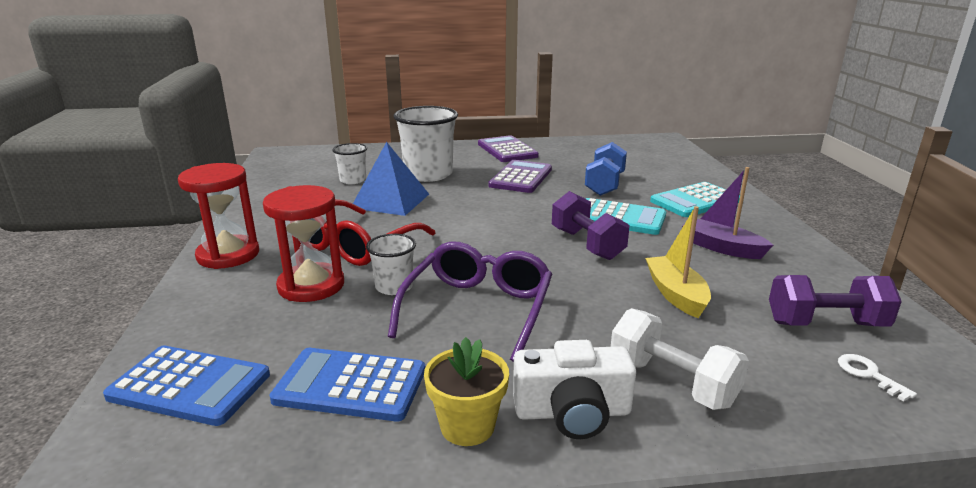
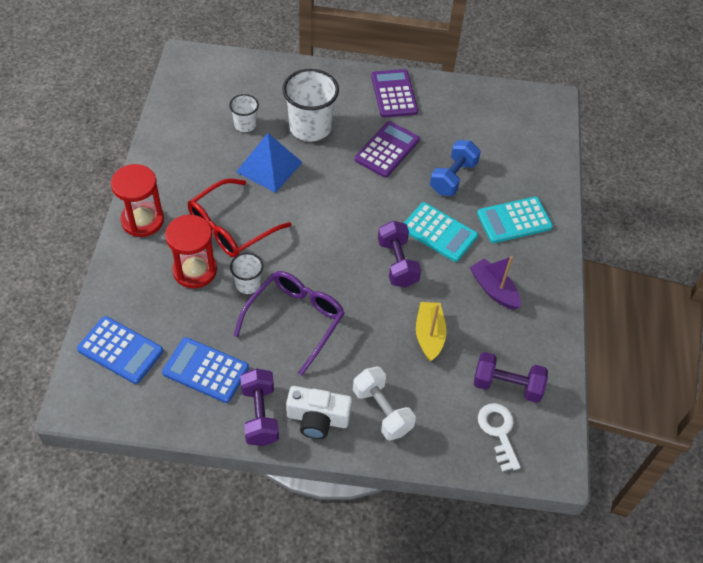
camera: 10 degrees right, 30 degrees up
yellow flower pot [424,337,509,446] -> purple dumbbell [240,368,279,446]
white key [838,354,917,402] -> white key [478,403,521,472], size x1.67

